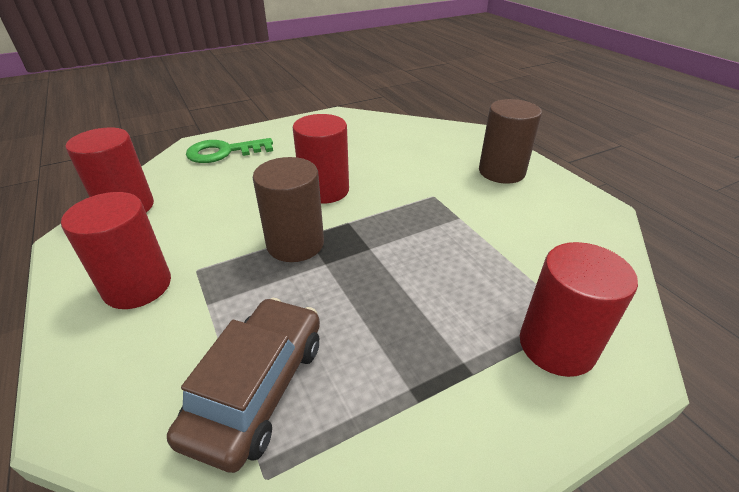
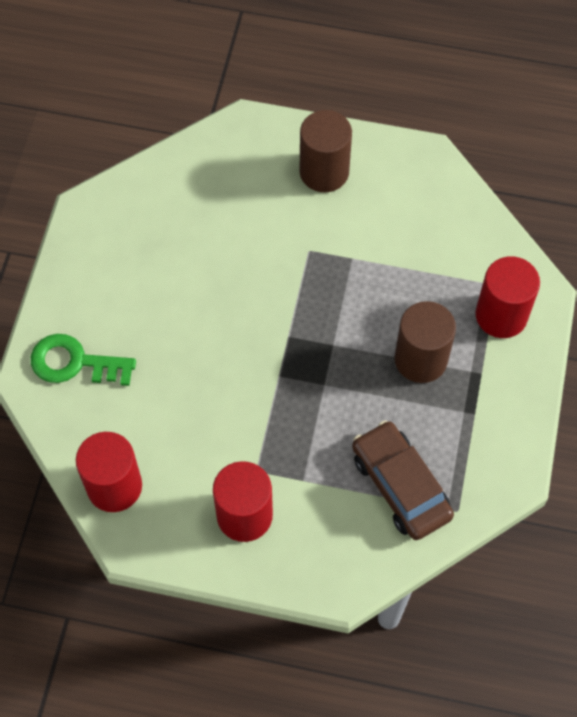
camera: 50 degrees left, 25 degrees up
green key [186,138,273,163] -> green key turned 75 degrees clockwise [31,334,136,386]
brown cylinder [253,157,324,262] -> brown cylinder moved to [395,301,456,383]
red cylinder [292,114,349,204] -> none

